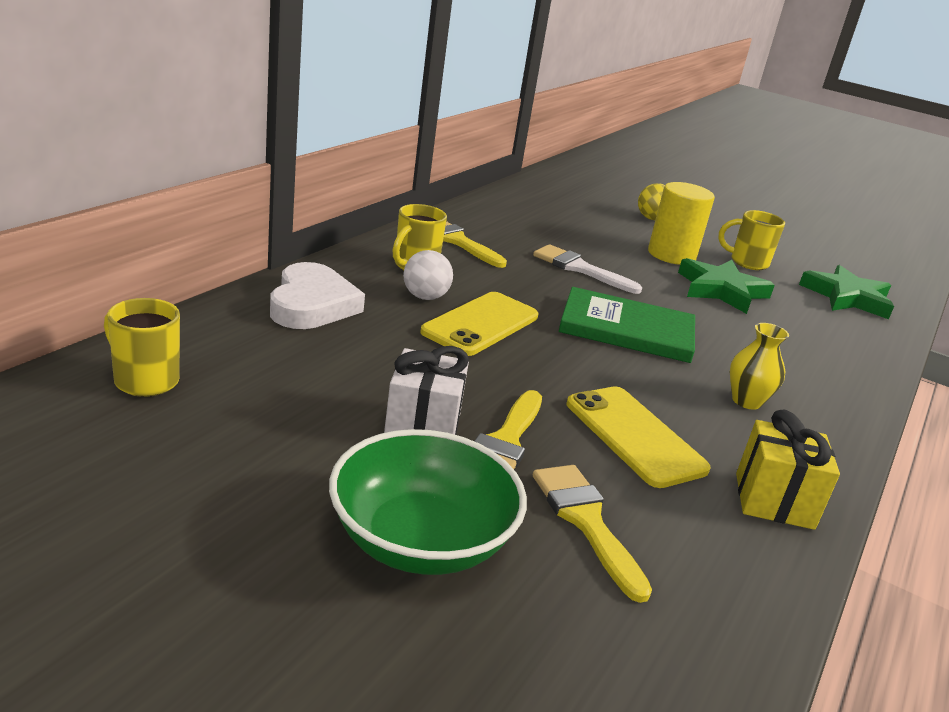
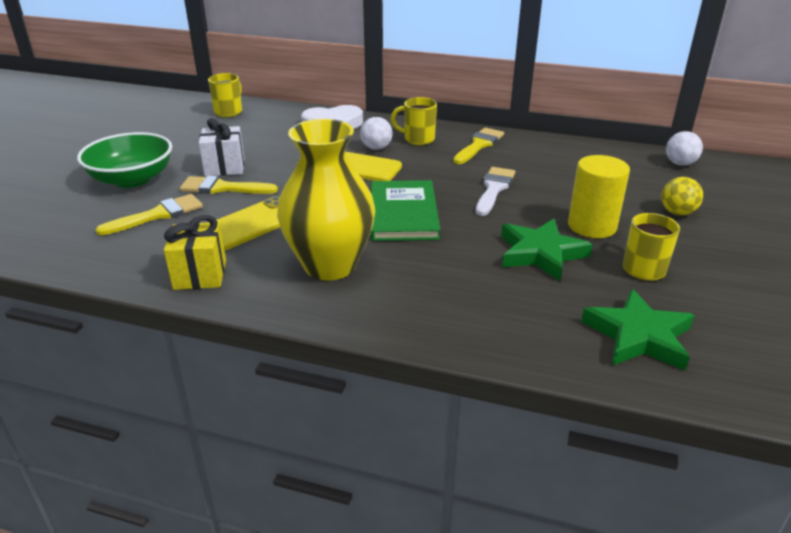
camera: 80 degrees right, 5 degrees up
yellow vase [730,323,789,410] -> yellow vase [277,119,375,281], size x2.24
none -> white ball [666,131,703,166]

